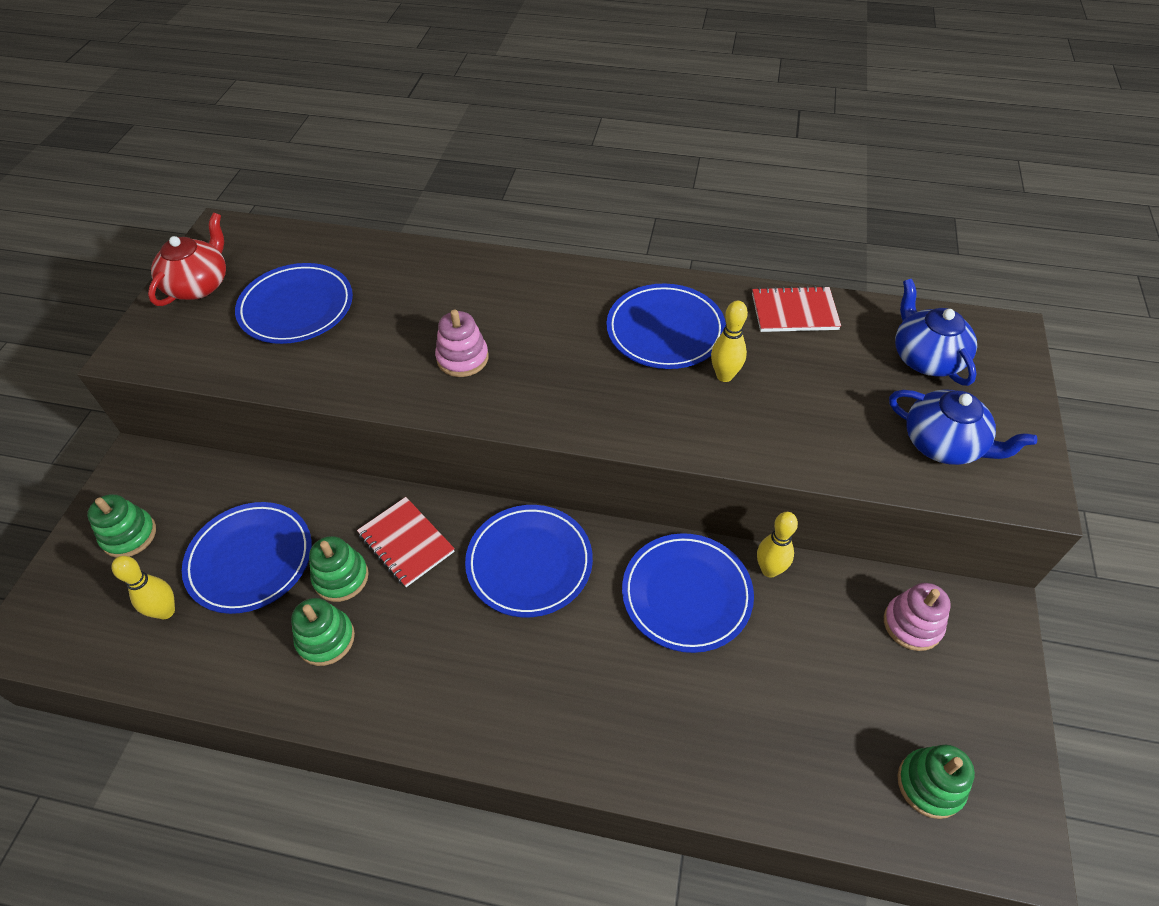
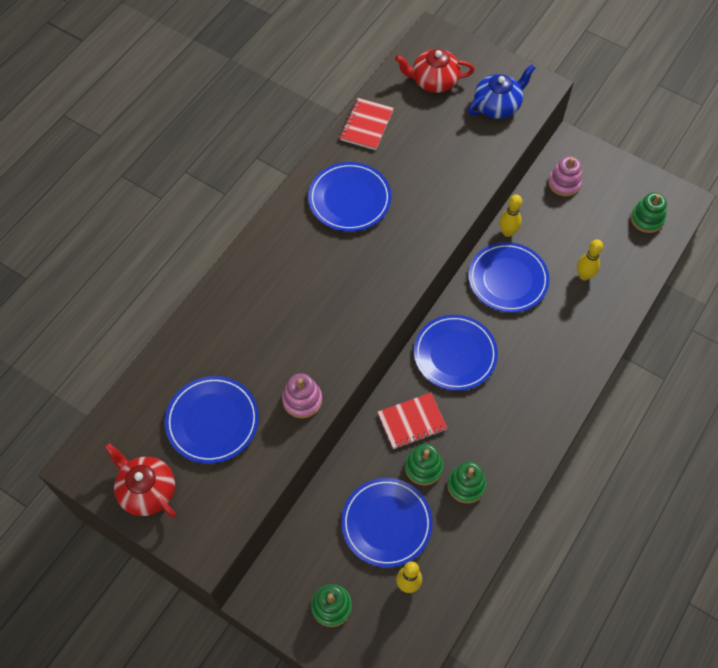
camera: 70 degrees left, 10 degrees up
pink stacking toy [435,309,489,377] -> pink stacking toy moved to [282,373,322,418]
yellow bowling pin [711,301,748,382] -> yellow bowling pin moved to [577,240,603,281]
blue teapot [895,279,977,386] -> red teapot [395,49,474,93]

